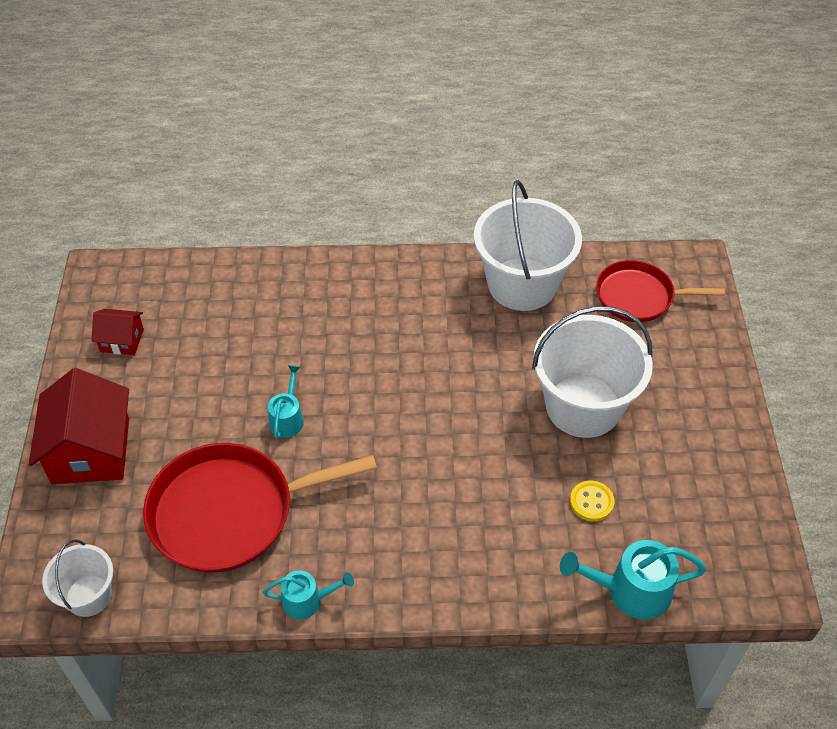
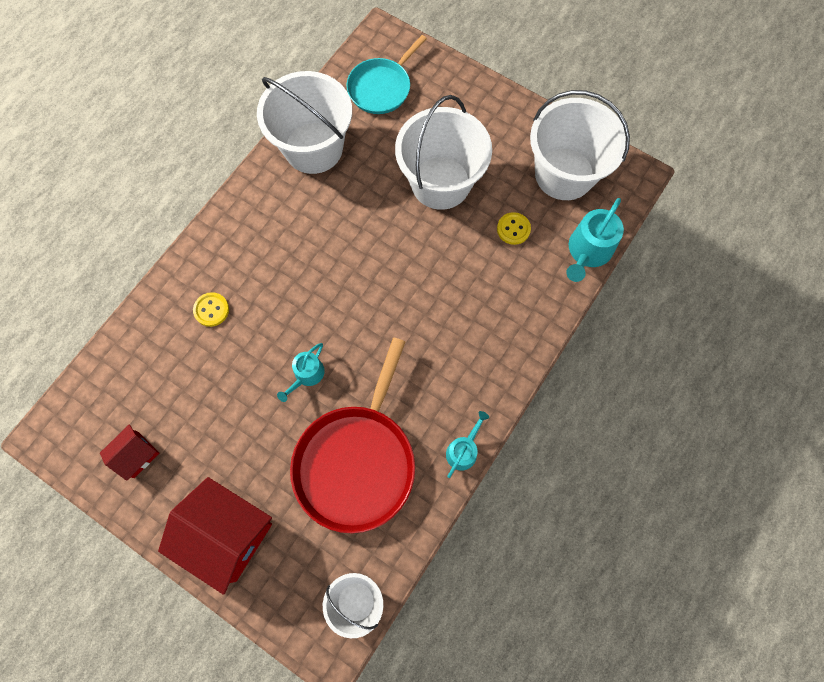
camera: 55 degrees left, 20 degrees up
turquoise watering can [268,365,304,439] -> turquoise watering can turned 105 degrees counterclockwise [277,343,325,402]
red pan [596,260,725,322] -> turquoise pan [346,35,427,114]
none -> yellow button [193,292,229,327]
none -> white bucket [530,90,630,200]

